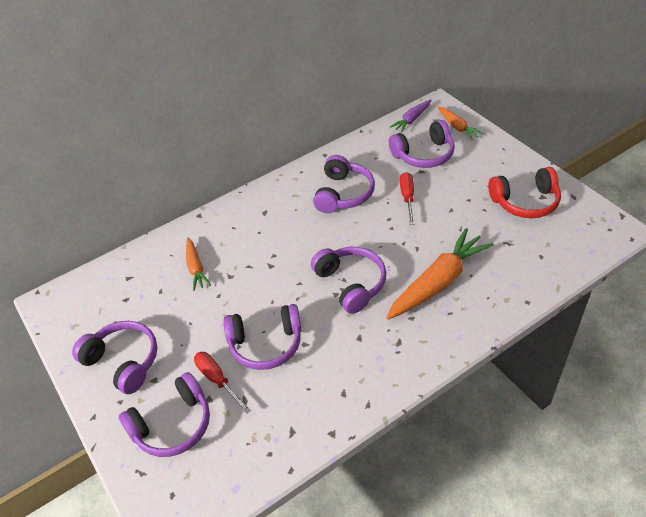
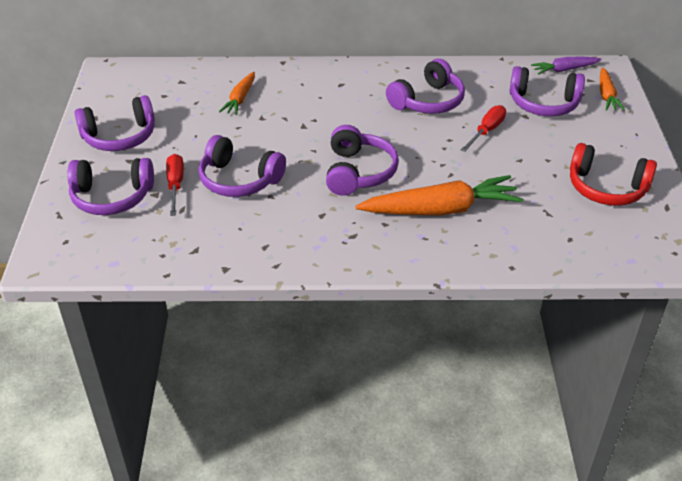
camera: 30 degrees right, 5 degrees down
purple headphones [72,321,157,394] -> purple headphones turned 90 degrees clockwise [74,95,155,151]

